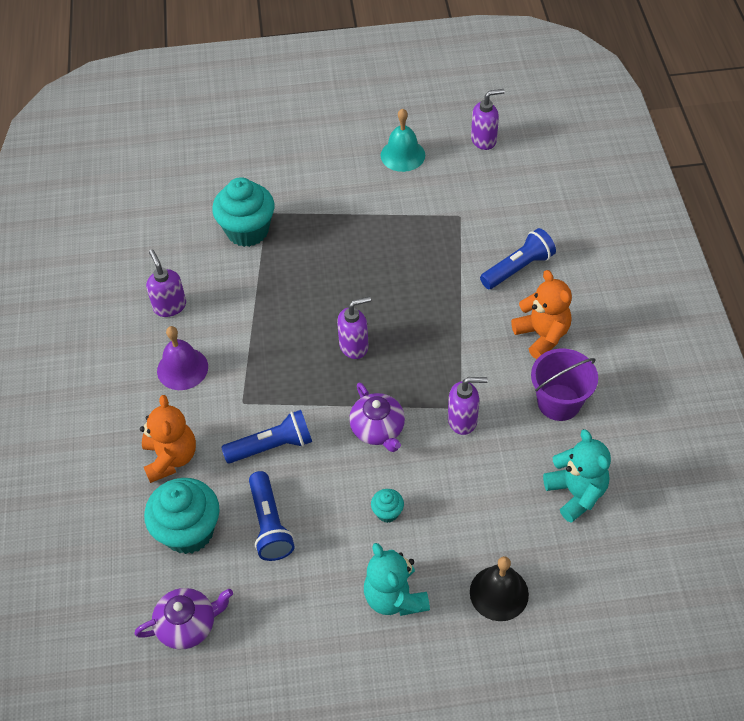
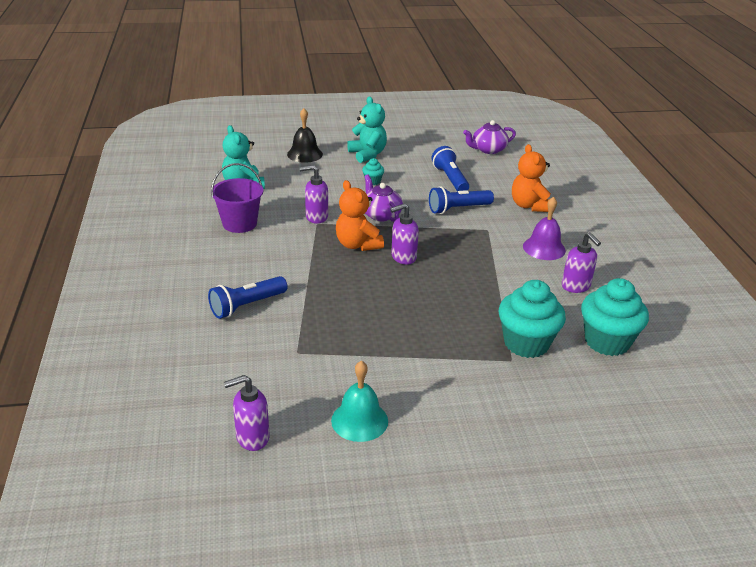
camera: 175 degrees right, 20 degrees down
turquoise cupcake [144,478,220,554] -> turquoise cupcake moved to [581,278,649,356]
orange teddy bear [511,270,572,359] -> orange teddy bear moved to [336,180,384,251]

